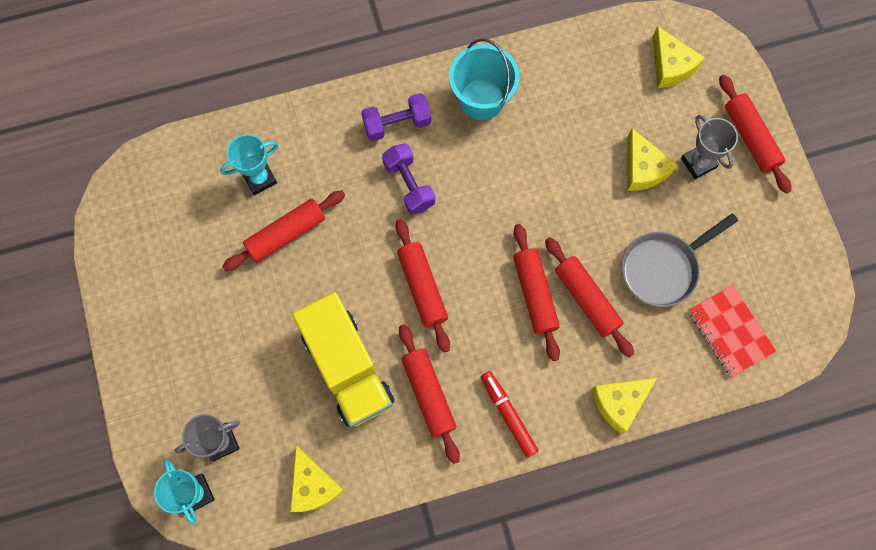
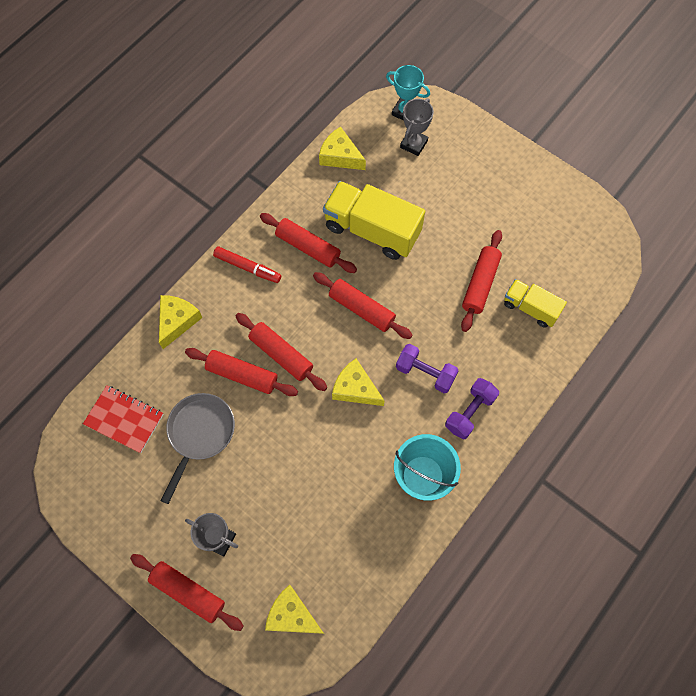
camera: 145 degrees right, 5 degrees down
turquoise trophy [220,134,278,195] -> yellow truck [504,279,567,328]
yellow cheese [627,128,678,191] -> yellow cheese moved to [332,358,385,406]

